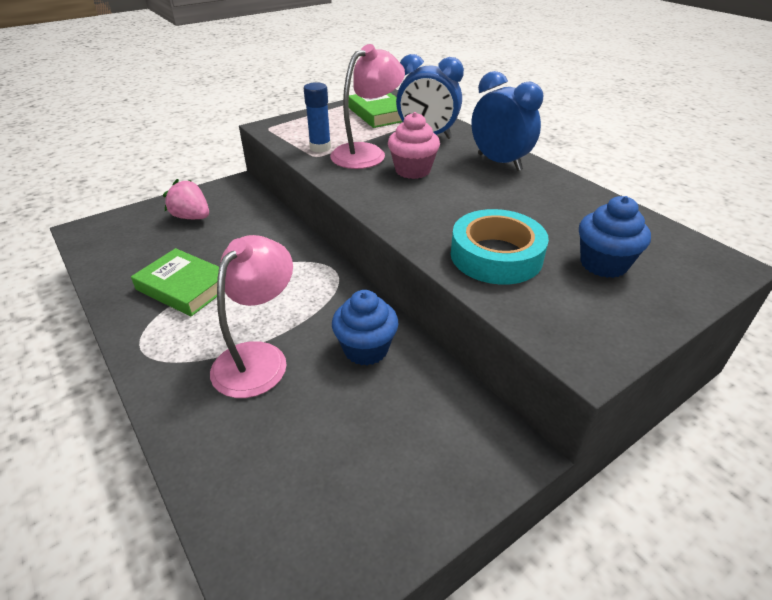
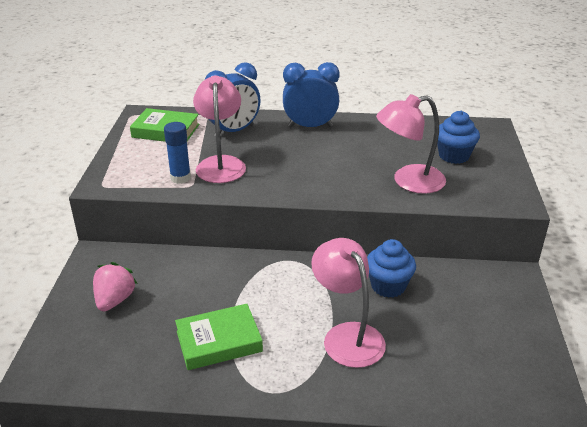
camera: 50 degrees left, 5 degrees down
pink strawberry [163,179,209,219] -> pink strawberry turned 120 degrees clockwise [93,262,138,311]
pink cupcake [388,112,440,179] -> none
turquoise tape [451,209,549,285] -> pink lamp [376,94,446,194]

